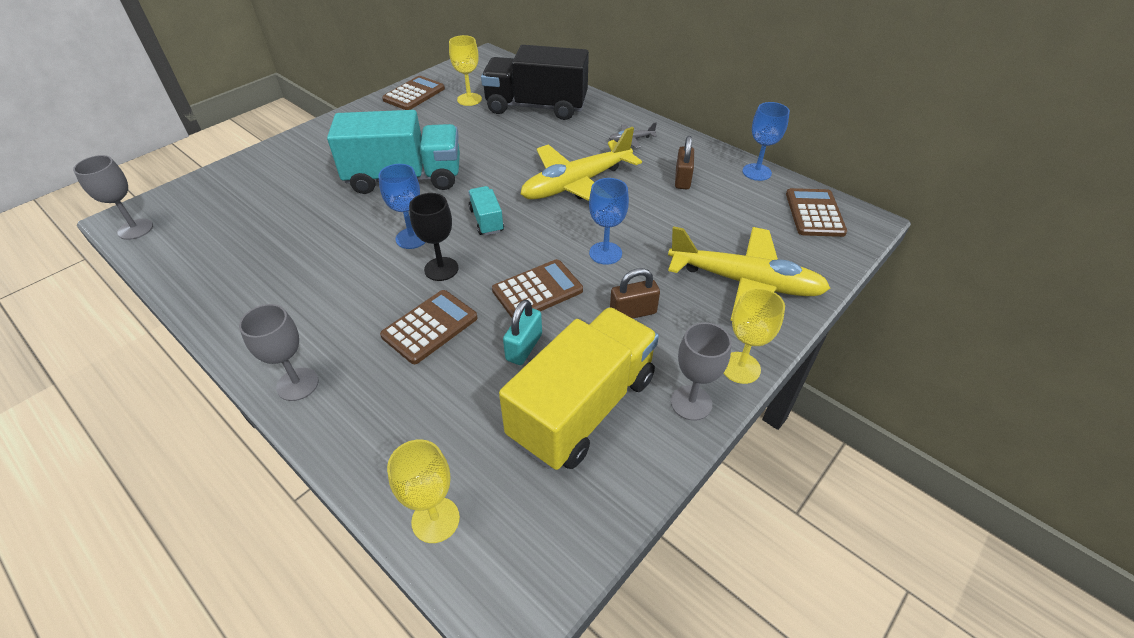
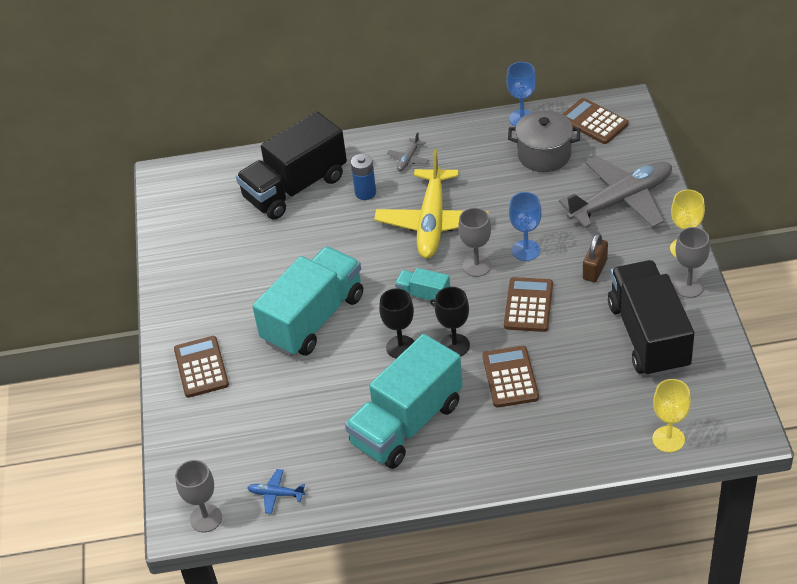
camera: 45 degrees left, 0 degrees up
grey goblet [239,304,319,401] -> grey goblet moved to [458,208,491,277]
blue goblet [378,164,426,249] -> black goblet [379,288,414,359]
brown calculator [382,76,445,110] -> brown calculator moved to [174,336,229,398]
yellow goblet [449,35,482,106] -> none
yellow truck [499,307,659,470] -> black truck [608,260,695,377]
turquoise padlock [503,300,542,365] -> none
yellow plane [668,226,830,321] -> grey plane [559,156,672,228]
brown padlock [675,136,694,189] -> none
none -> blue plane [248,469,305,514]
none -> turquoise truck [345,334,463,469]
none -> blue battery [351,154,376,200]
none -> grey pot [508,110,580,172]

